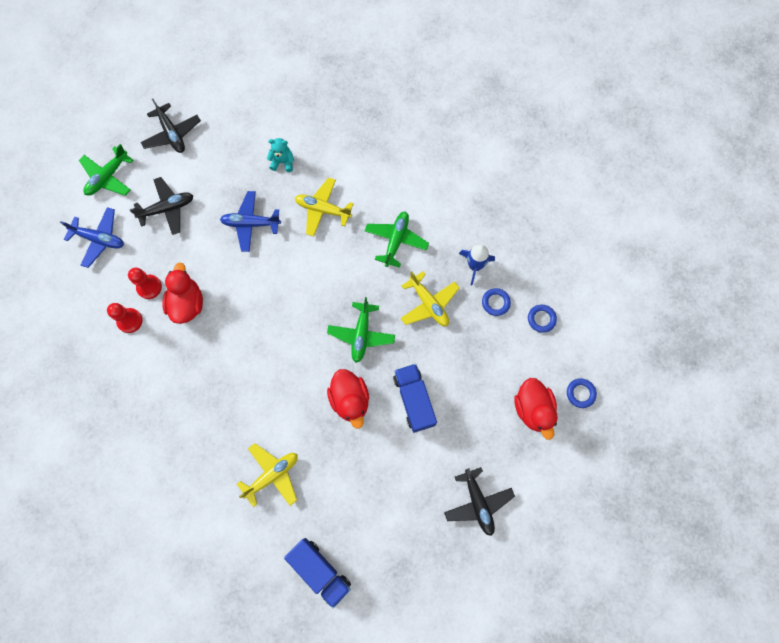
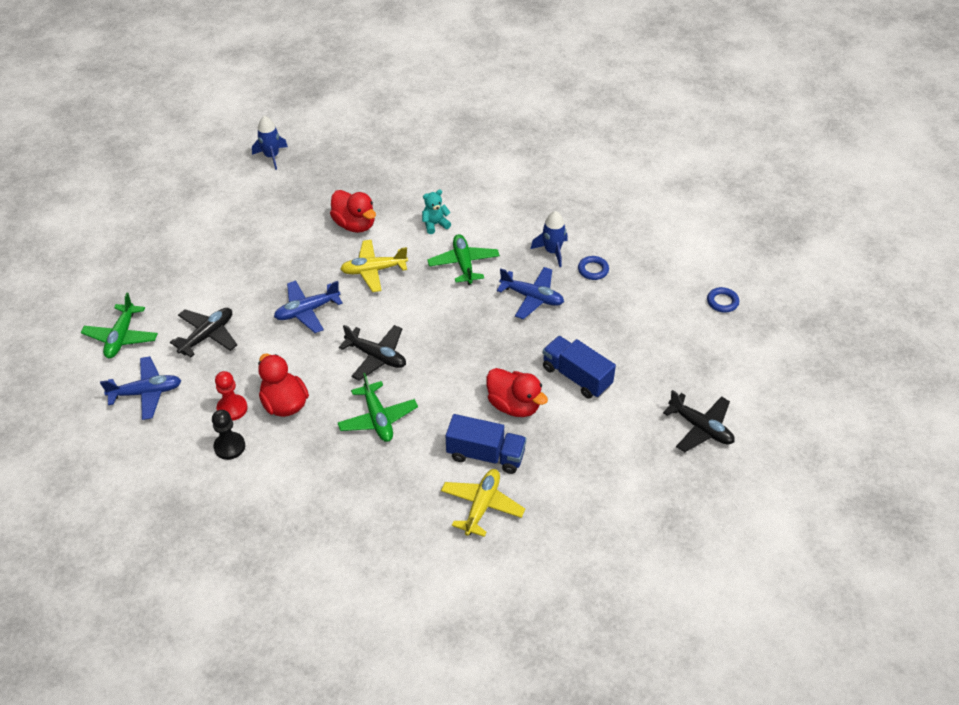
camera: 30 degrees left, 25 degrees down
red pawn [107,303,143,333] -> black pawn [212,410,245,460]
black plane [141,99,201,153] -> black plane moved to [339,325,406,381]
turquoise teddy bear [267,138,294,172] -> turquoise teddy bear moved to [422,190,451,234]
blue truck [284,538,351,609] -> blue truck moved to [446,414,527,474]
green plane [327,297,395,363] -> green plane moved to [338,373,418,442]
yellow plane [401,271,460,326] -> blue plane [497,267,564,319]
red duck [515,378,558,440] -> red duck moved to [330,190,376,233]
blue ring [528,305,557,333] -> none
none -> blue rocket [252,116,288,170]

